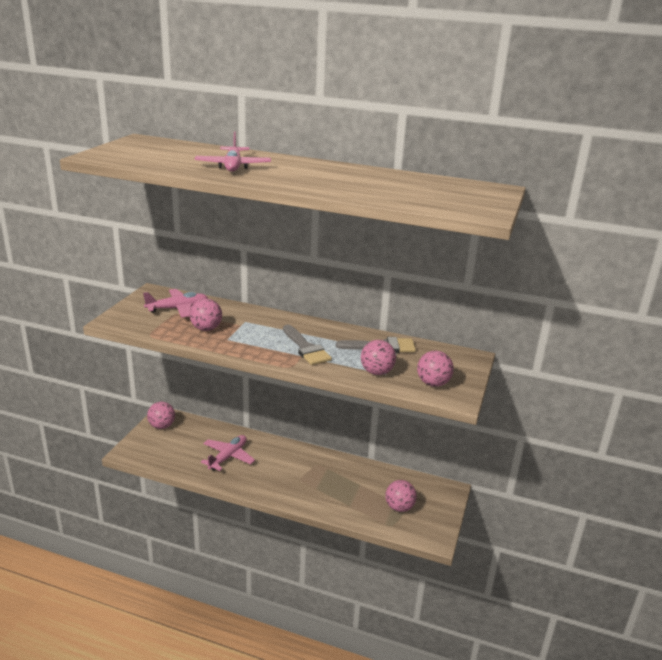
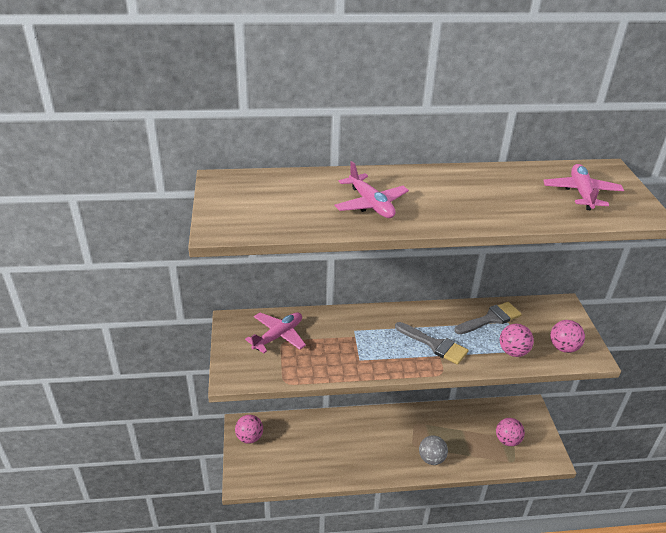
camera: 25 degrees left, 10 degrees up
pink ball [189,299,222,331] -> none
pink plane [201,435,255,471] -> pink plane moved to [543,164,624,210]
none -> grey ball [419,435,448,465]

